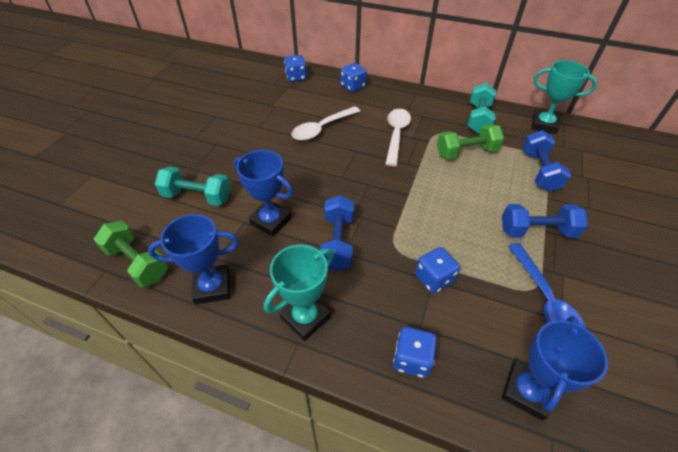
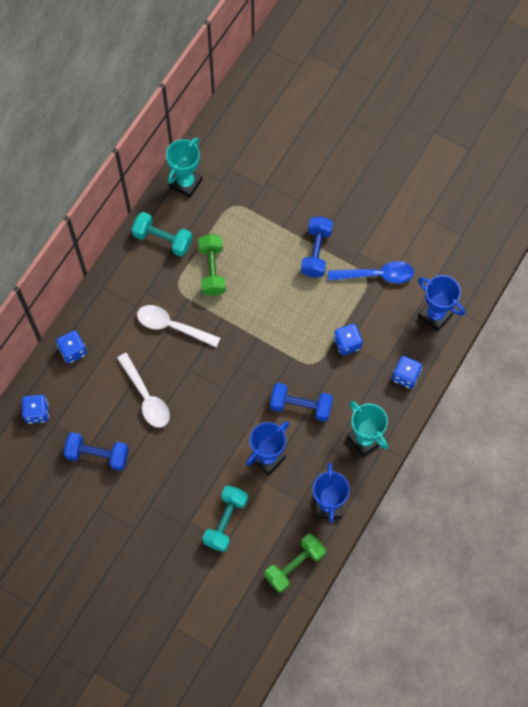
camera: 80 degrees left, 20 degrees up
blue dumbbell [522,130,571,192] -> blue dumbbell moved to [63,432,129,471]

